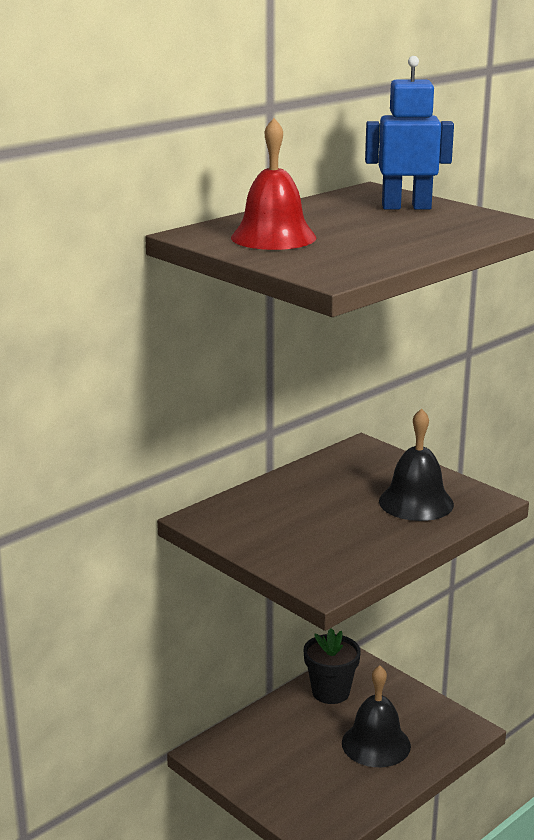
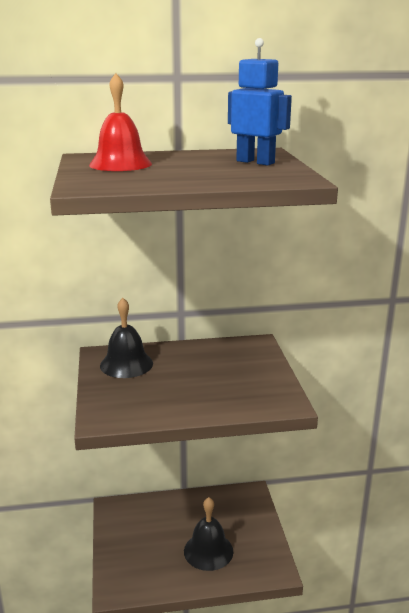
camera: 35 degrees right, 0 degrees up
black flower pot [304,628,361,704] -> none
black bell [379,408,454,521] -> black bell moved to [100,298,153,378]

